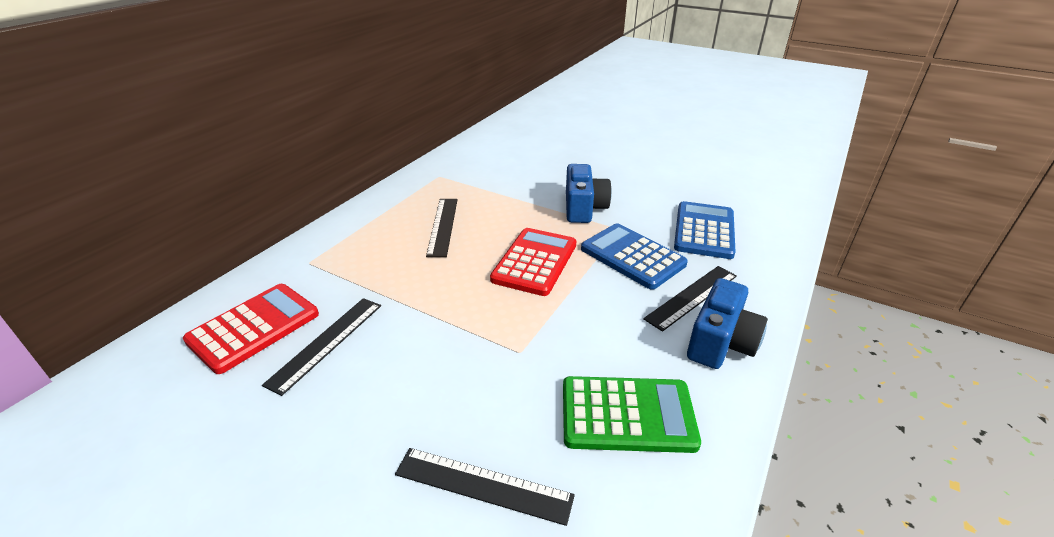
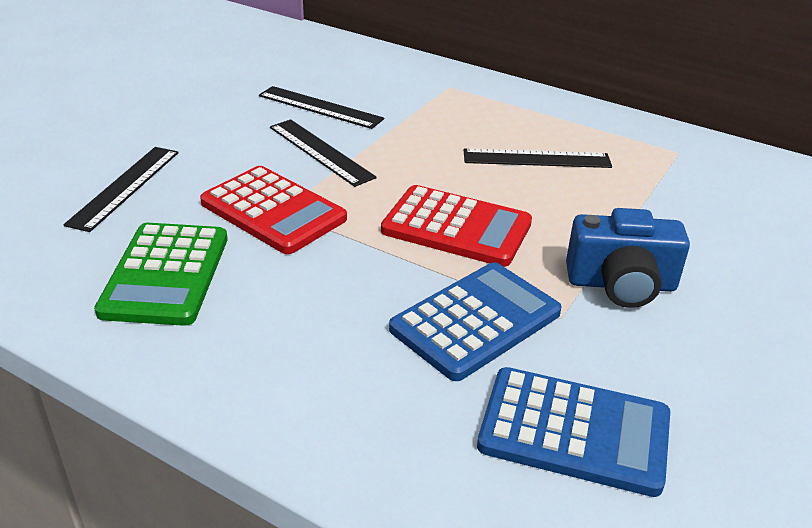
camera: 90 degrees right, 0 degrees up
red calculator [183,284,319,374] -> red calculator moved to [200,166,347,254]
black ruler [643,266,737,332] -> black ruler moved to [270,119,377,187]
blue camera [687,278,768,369] -> none

